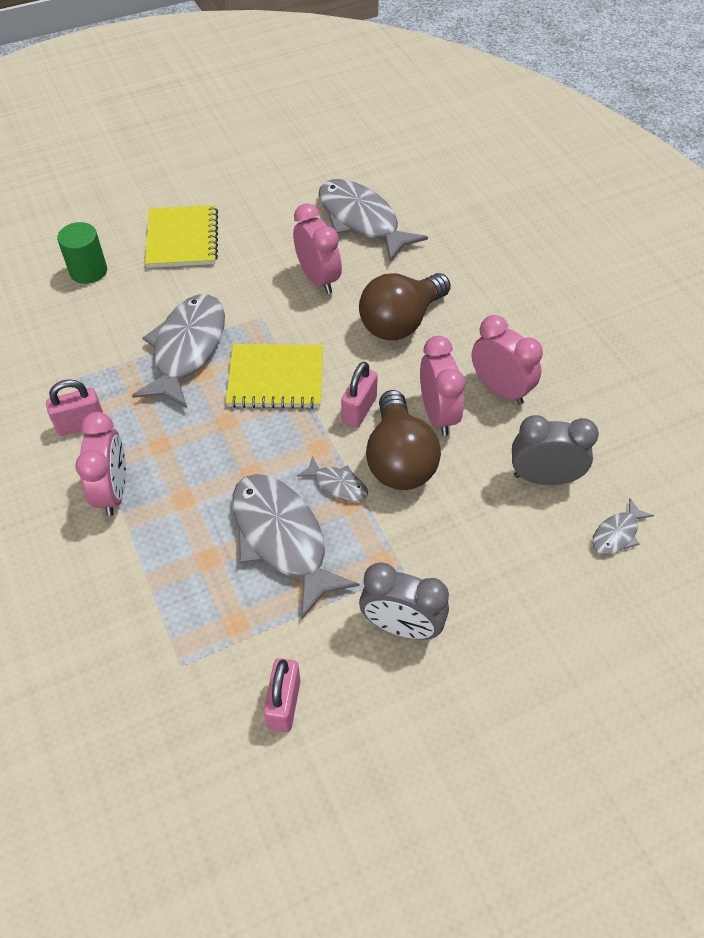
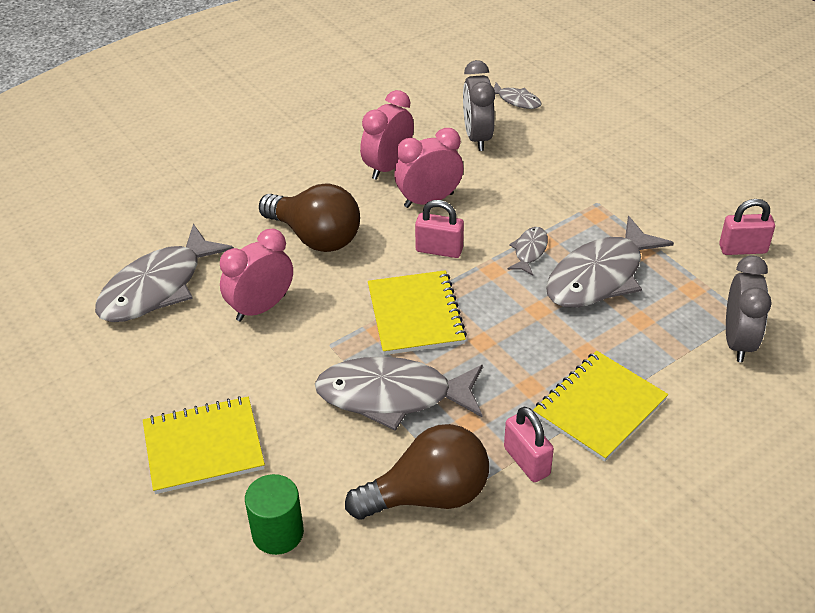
camera: 100 degrees left, 10 degrees down
pink clock [75,412,126,516] -> yellow notebook [533,351,668,462]
grey clock [359,563,449,640] -> grey clock moved to [726,256,772,362]
brown light bulb [366,390,441,490] -> brown light bulb moved to [345,424,489,520]

